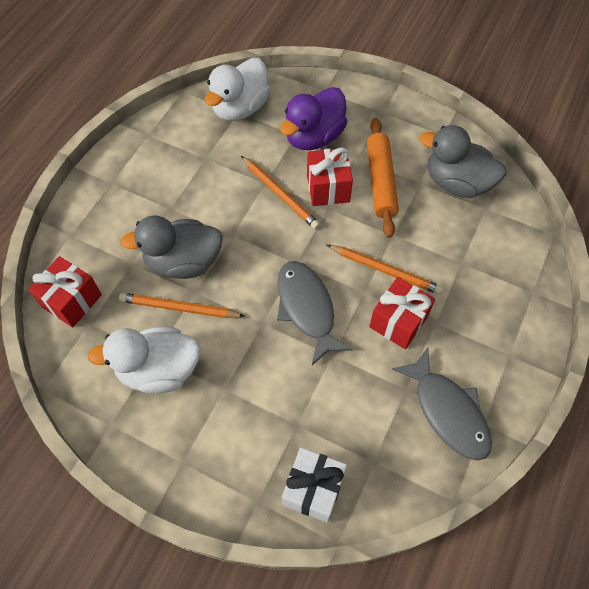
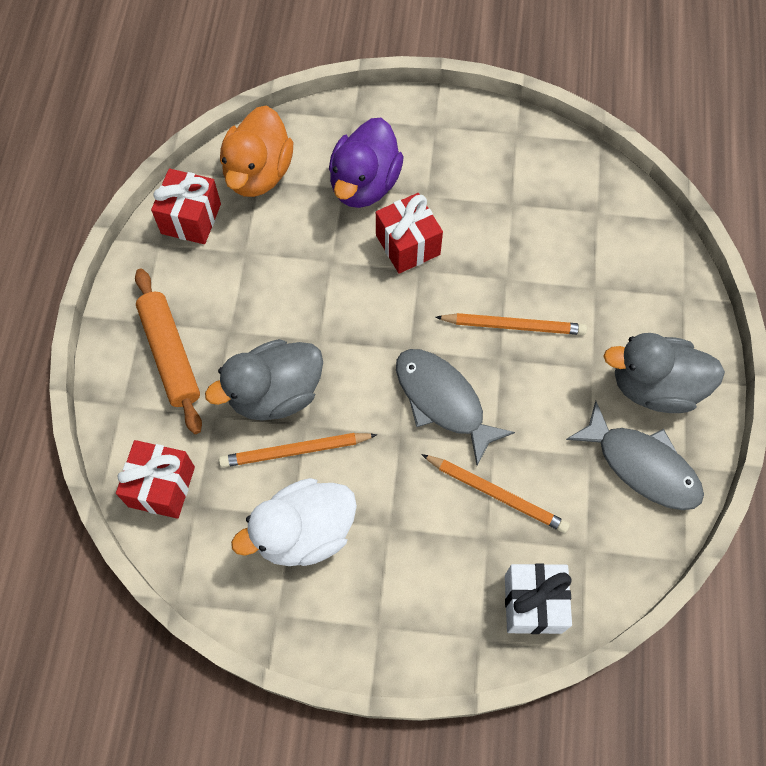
camera: 20 degrees left, 5 degrees up
white duck [205,58,271,121] -> orange duck [220,105,293,197]
orange pencil [241,156,320,230] -> orange pencil moved to [421,454,570,533]
orange rolling pin [367,118,399,238] -> orange rolling pin moved to [135,268,202,434]
red gift [369,277,435,349] -> red gift moved to [151,169,221,244]
grey duck [420,125,506,198] -> grey duck moved to [603,333,725,413]

